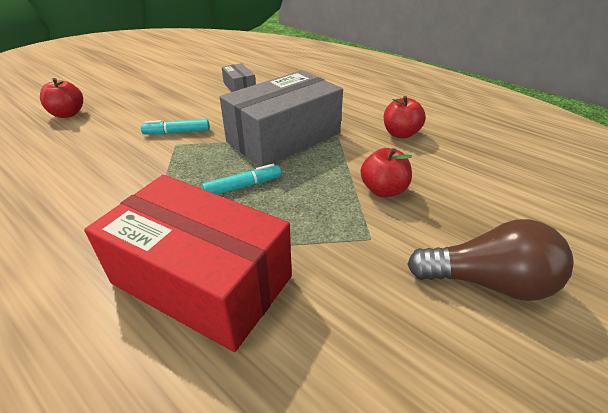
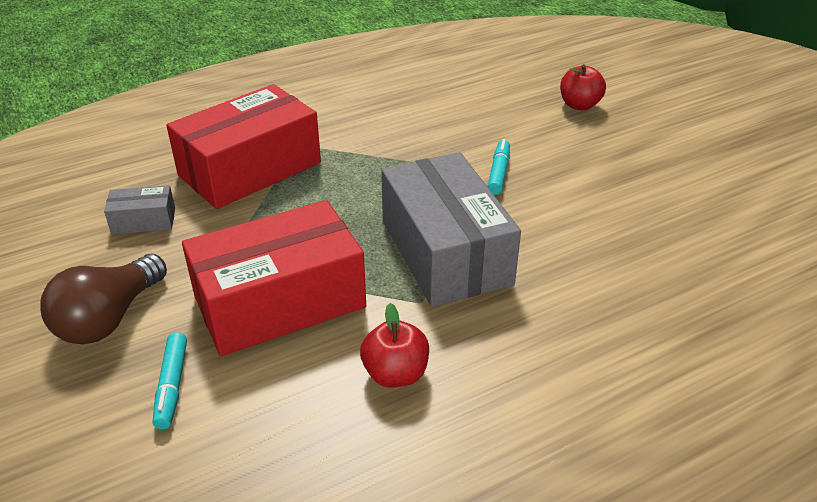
camera: 110 degrees right, 0 degrees up
turquoise marker [202,164,281,195] -> turquoise marker moved to [153,332,187,429]
grey box [222,63,256,92] -> grey box moved to [104,185,175,234]
red apple [360,148,412,197] -> red box [182,200,366,356]

